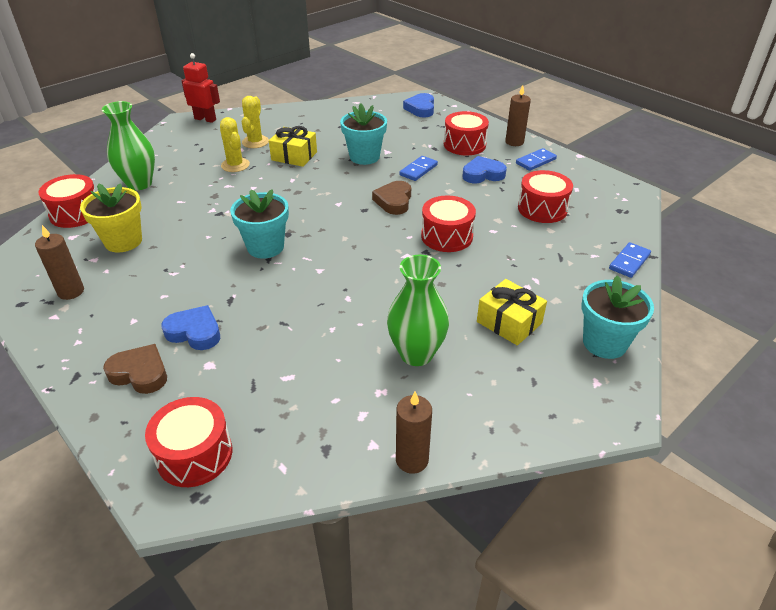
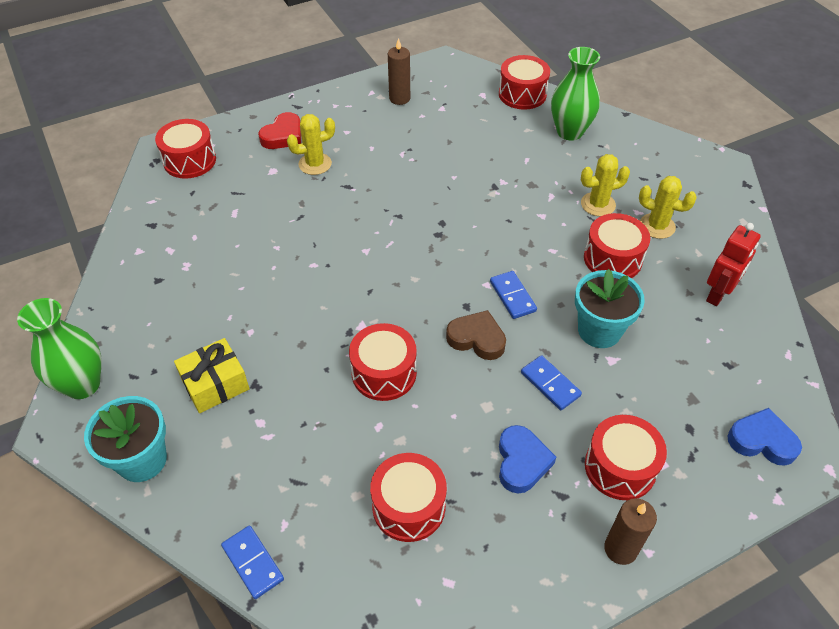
camera: 105 degrees right, 10 degrees up
yellow flower pot [80,183,142,253] -> none
brown heart [103,344,167,394] -> red heart [258,112,301,149]
blue heart [161,305,220,350] -> yellow cactus [287,114,335,175]
red robot [181,53,220,123] -> red robot moved to [706,223,761,306]
turquoise flower pot [230,189,289,259] -> none
yellow gift [269,126,317,167] -> red drum [584,213,650,278]
green vase [387,255,449,366] -> green vase moved to [17,298,102,399]
brown candle [396,392,432,474] -> none
blue domino [516,148,557,171] -> blue domino moved to [490,271,537,319]

